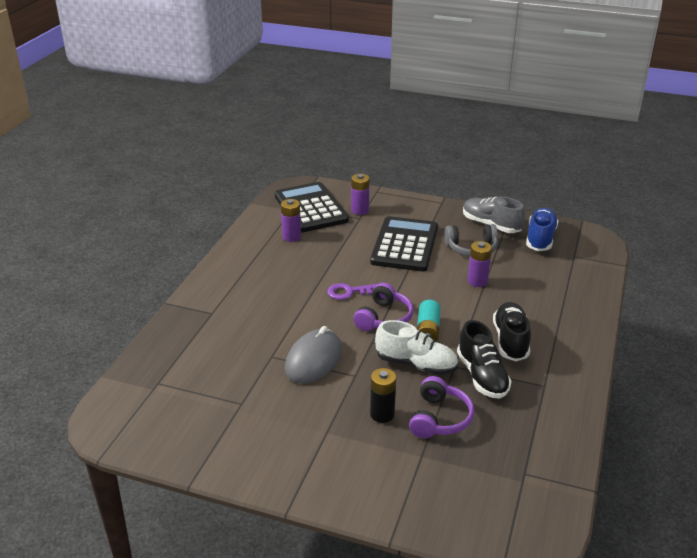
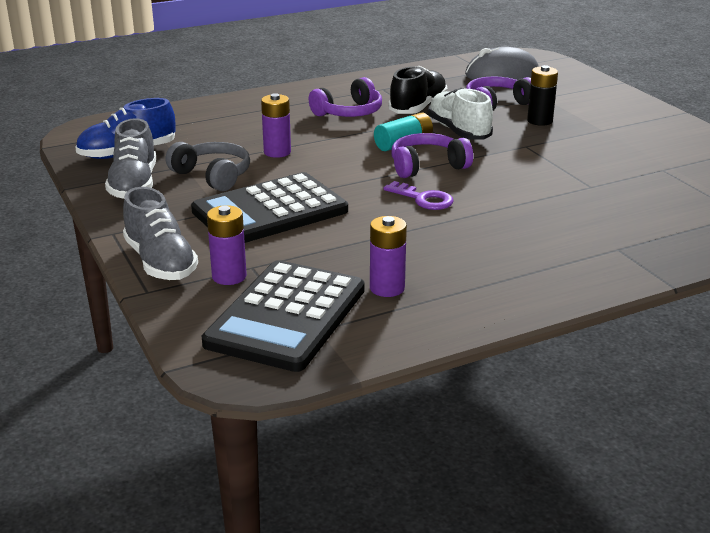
camera: 135 degrees left, 5 degrees down
grey mouse [285,326,342,384] -> grey mouse moved to [465,47,539,80]
black shoe [493,302,531,361] -> purple headphones [309,77,382,117]
none -> grey shoe [123,187,198,280]

